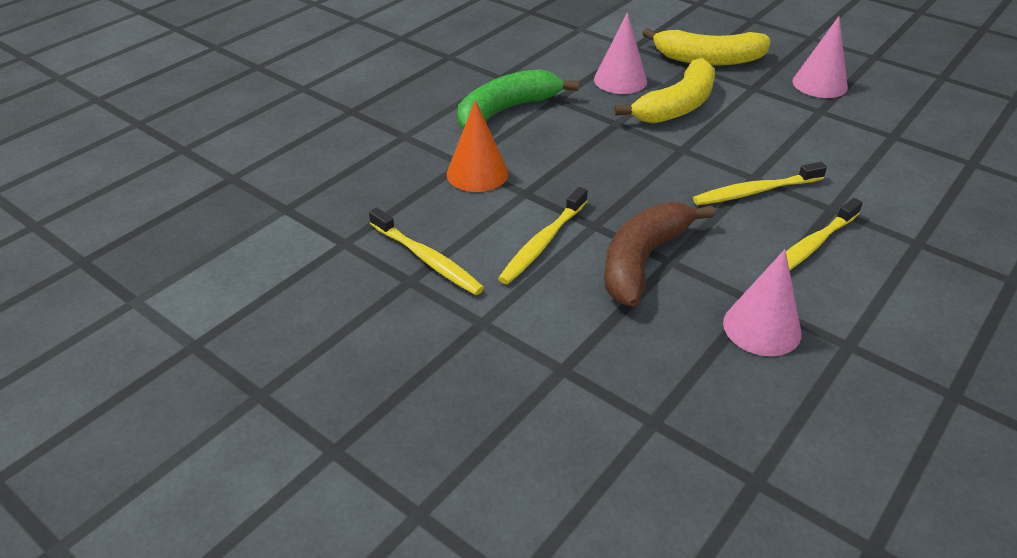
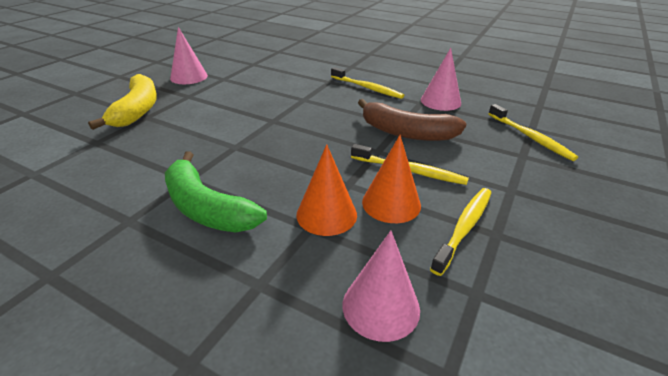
camera: 100 degrees left, 5 degrees down
pink cone [594,12,647,94] -> pink cone moved to [343,231,420,342]
yellow banana [614,58,715,124] -> none
yellow toothbrush [693,162,827,205] -> yellow toothbrush moved to [488,104,578,161]
none -> orange cone [362,135,421,223]

